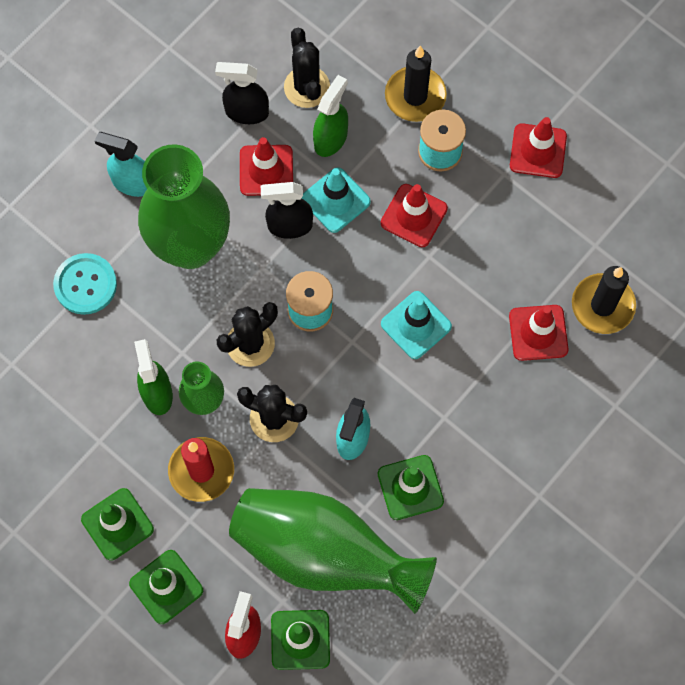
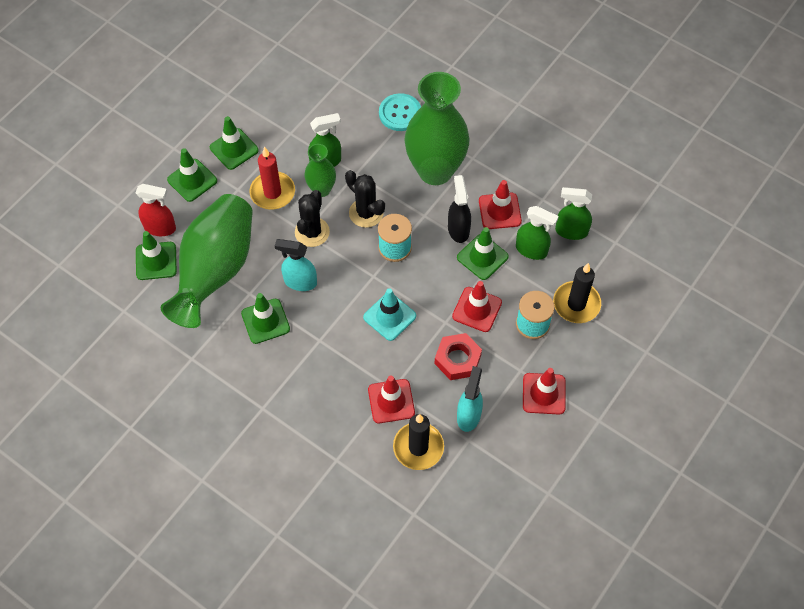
camera: 85 degrees right, 10 degrees down
turquoise spray bottle [95,132,147,197] -> turquoise spray bottle moved to [457,366,483,432]
black spray bottle [215,62,269,124] -> none
black cactus [284,28,330,108] -> green spray bottle [555,187,592,240]
turquoise traffic cone [301,167,371,233] -> green traffic cone [457,227,509,280]
none -> red nut [435,333,482,380]

